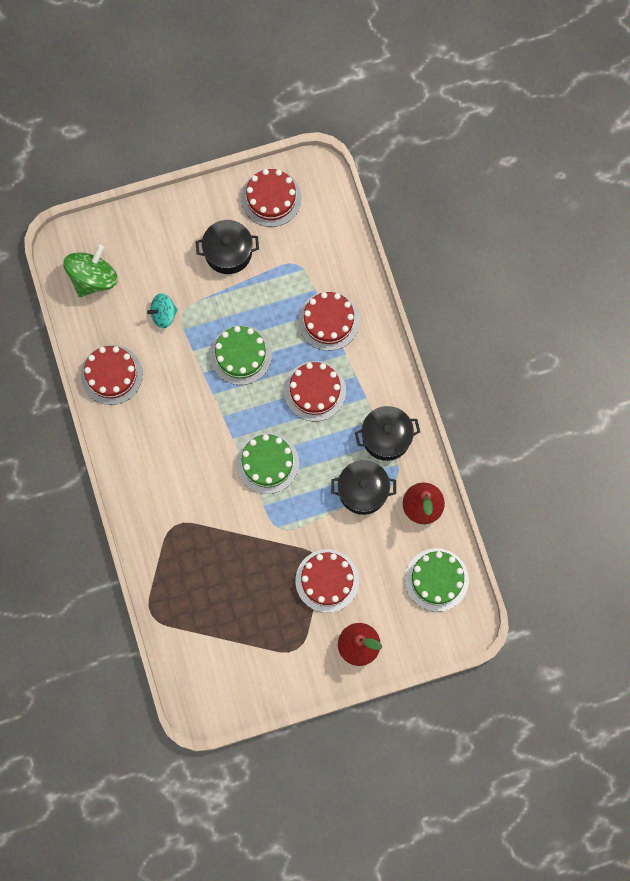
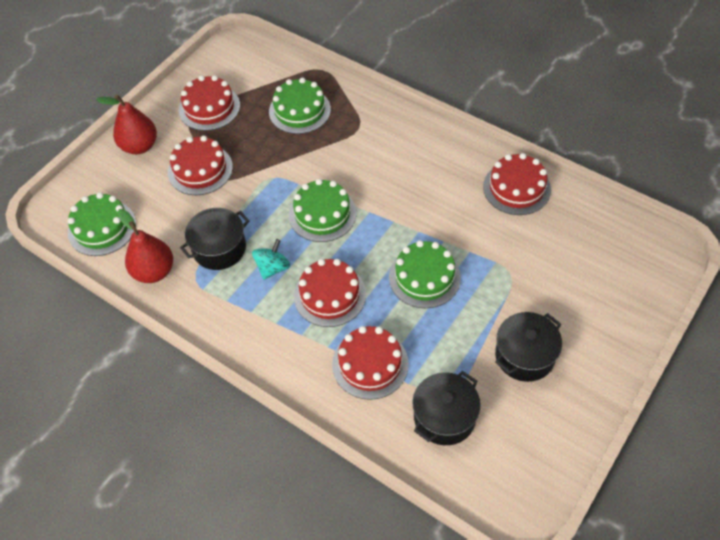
camera: 145 degrees right, 20 degrees down
green spinning top [63,245,118,297] -> none
turquoise spinning top [147,293,178,328] -> turquoise spinning top moved to [252,239,290,280]
red cake [241,169,302,227] -> red cake moved to [179,75,240,131]
black pot [355,406,420,461] -> black pot moved to [413,371,481,445]
none -> green cake [269,78,331,134]

